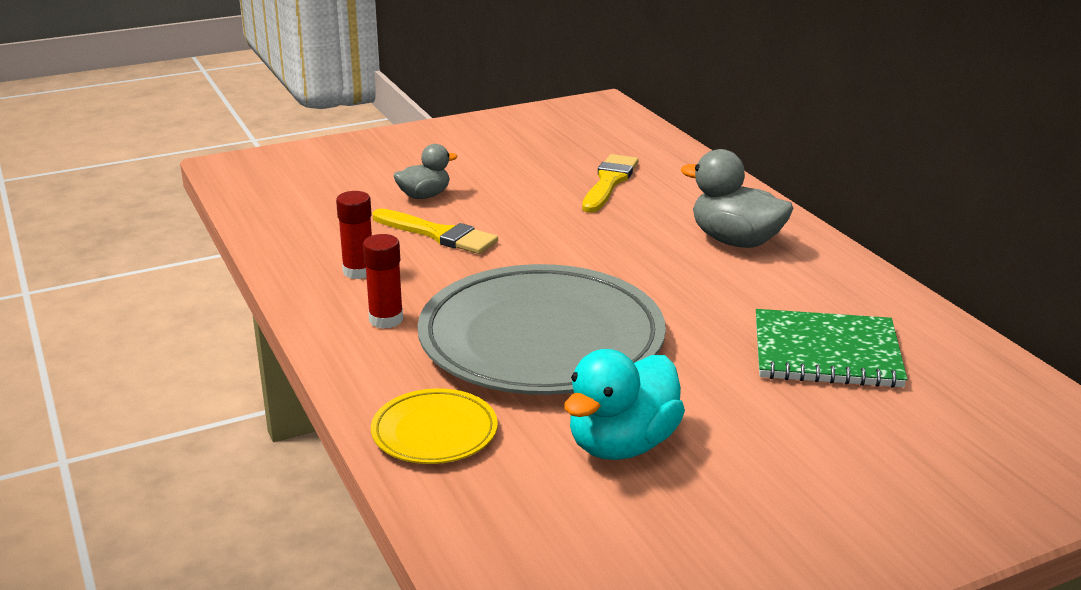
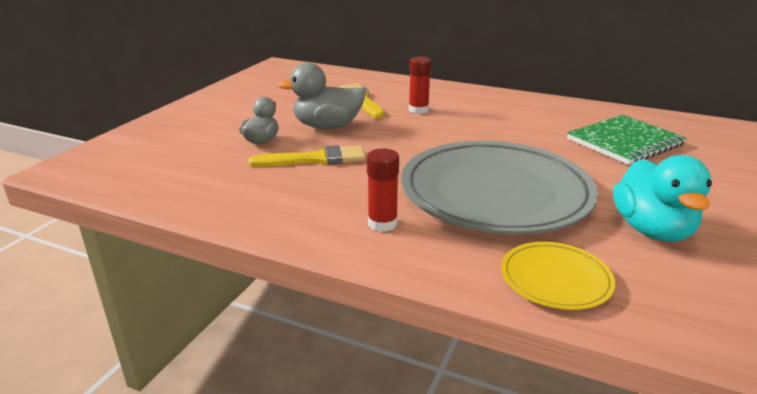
camera: 40 degrees left, 0 degrees up
red glue stick [336,191,372,279] -> red glue stick moved to [409,57,431,114]
grey duck [681,149,793,248] -> grey duck moved to [277,62,366,129]

